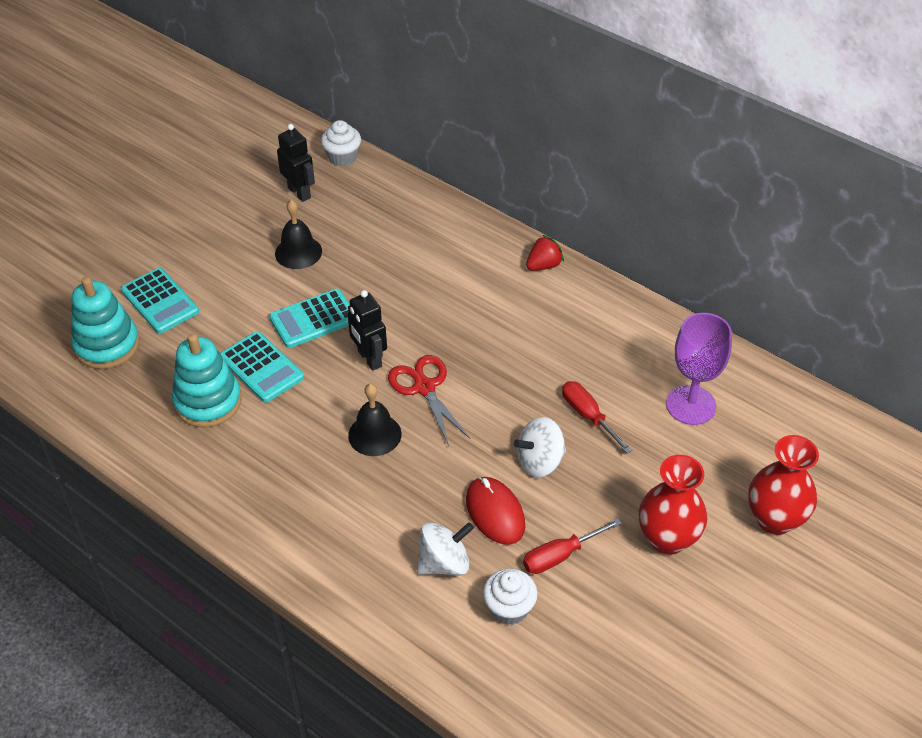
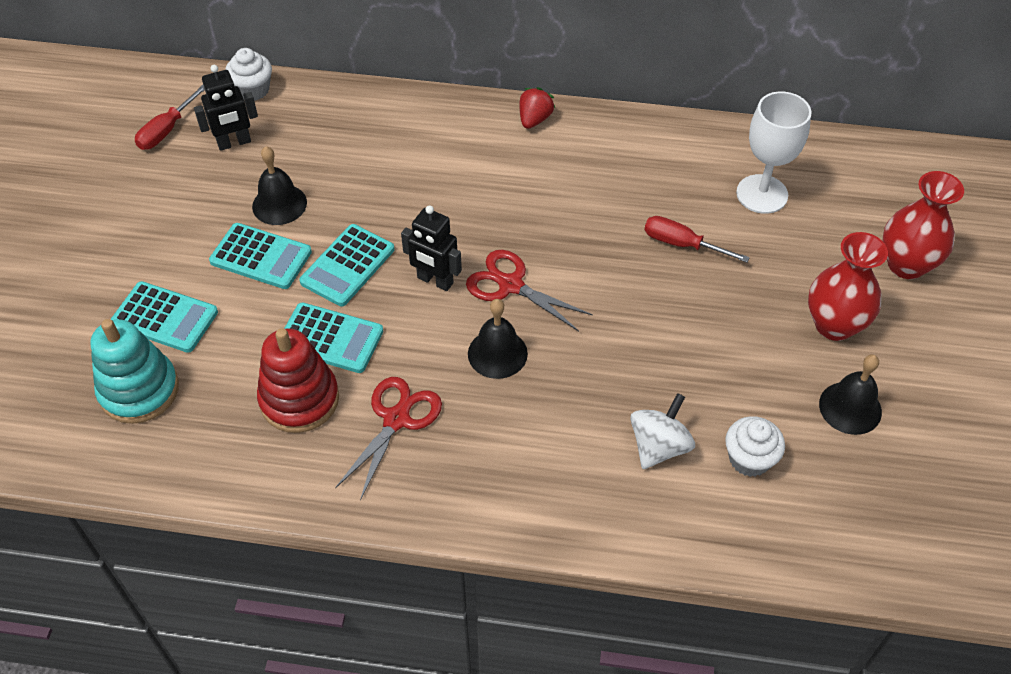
camera: 30 degrees left, 5 degrees up
turquoise stacking toy [172,334,242,428] -> red stacking toy [257,328,339,433]
black robot [277,124,315,202] -> black robot turned 135 degrees clockwise [194,65,258,151]
red mouse [466,477,525,545] -> none
white spinning top [514,417,566,477] -> none
red screwdriver [523,518,622,574] -> red screwdriver moved to [135,85,205,150]
purple goblet [666,313,732,425] -> white goblet [736,91,811,214]
none -> turquoise calculator [209,223,312,289]
none -> red scissors [335,377,442,501]
none -> black bell [819,355,882,435]

